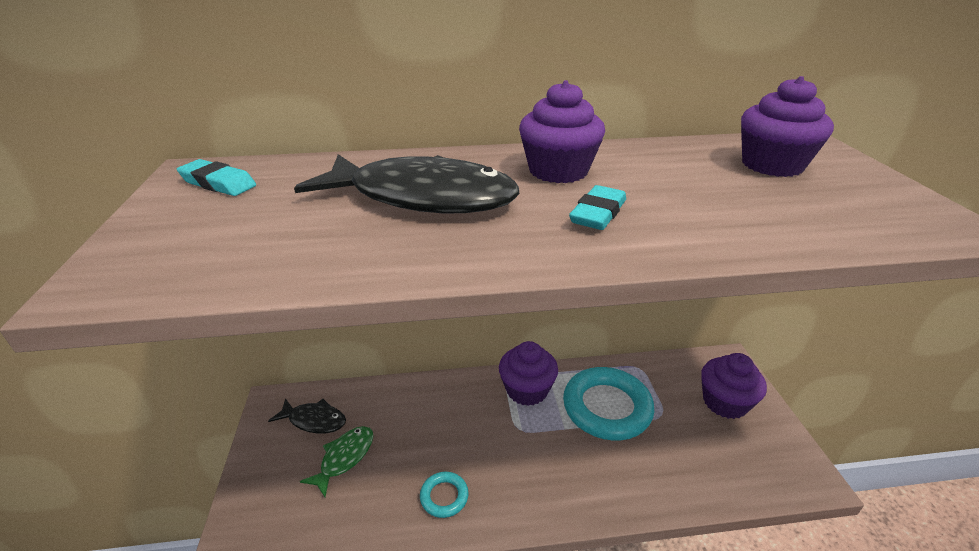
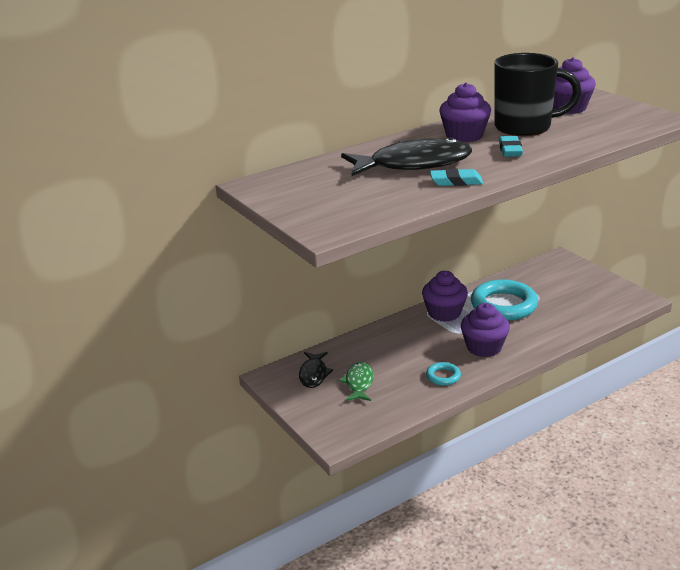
camera: 25 degrees left, 5 degrees down
turquoise eraser [177,159,256,196] -> turquoise eraser moved to [430,169,483,186]
black fish [268,398,346,434] -> black fish turned 105 degrees clockwise [299,352,333,388]
purple cupcake [701,353,767,419] -> purple cupcake moved to [461,303,510,357]
none -> black mug [494,53,582,136]

